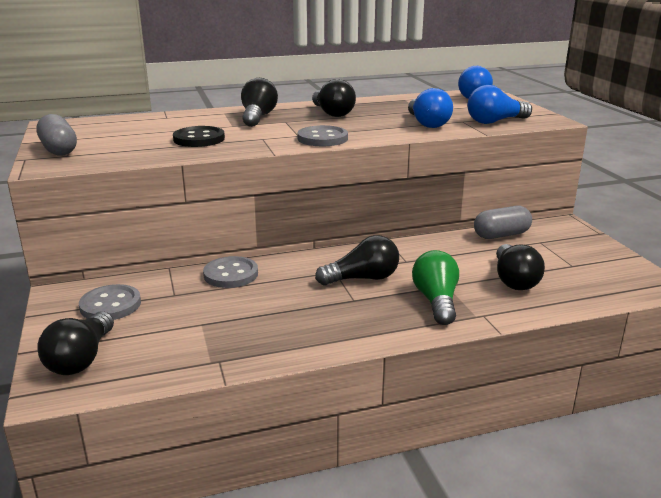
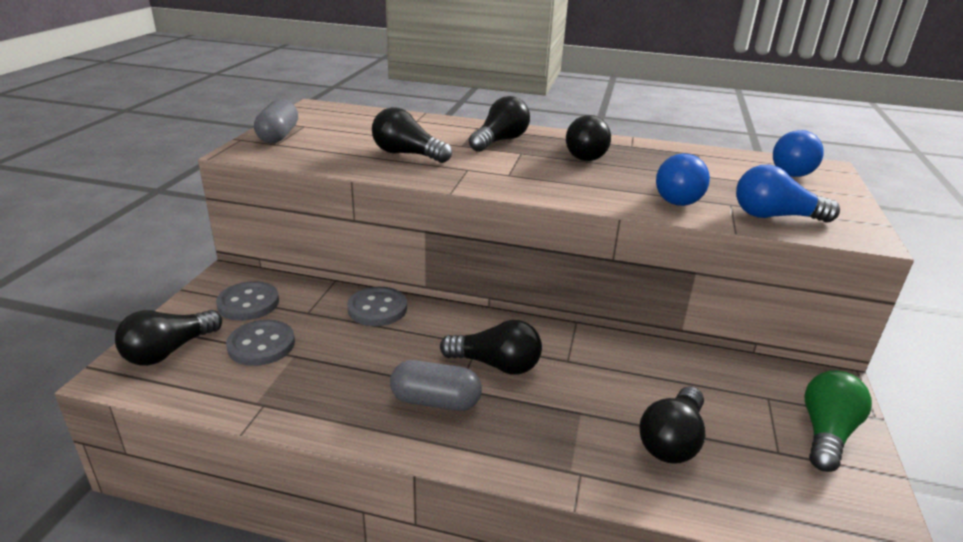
camera: 30 degrees right, 5 degrees up
black button [173,126,225,147] -> black light bulb [372,107,452,163]
grey button [297,125,348,146] -> grey button moved to [226,320,295,366]
green light bulb [412,250,459,325] -> green light bulb moved to [804,370,872,472]
grey capsule [474,206,532,239] -> grey capsule moved to [390,360,482,411]

